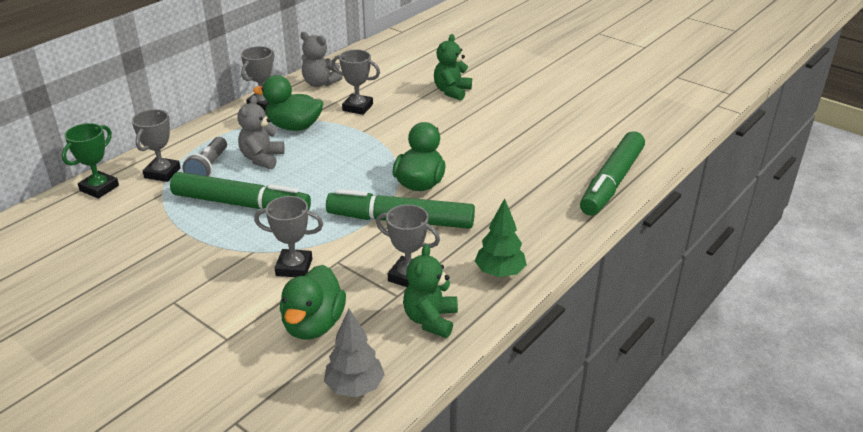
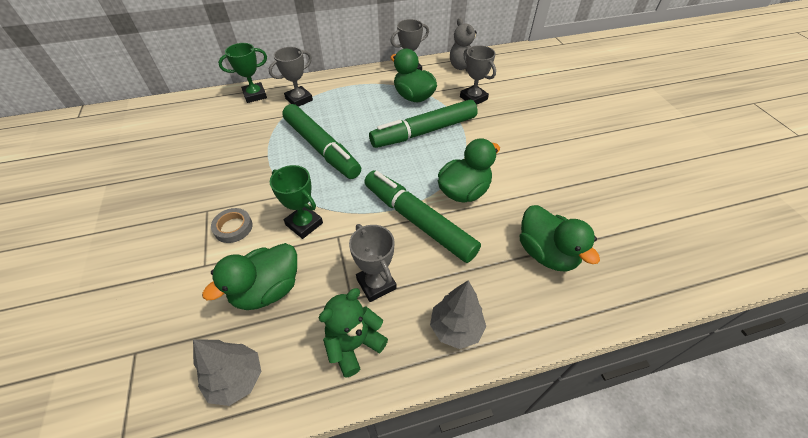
camera: 35 degrees right, 15 degrees up
grey flashlight [182,137,227,177] -> none
grey teddy bear [237,95,285,169] -> none
grey trophy [254,196,323,277] -> green trophy [270,165,323,239]
green teddy bear [434,34,472,101] -> none
green tree [475,198,527,277] -> grey tree [430,280,486,349]
green marker [580,131,645,216] -> green marker moved to [369,100,478,148]
none -> grey tape [211,208,253,243]
none -> green duck [520,205,600,272]

